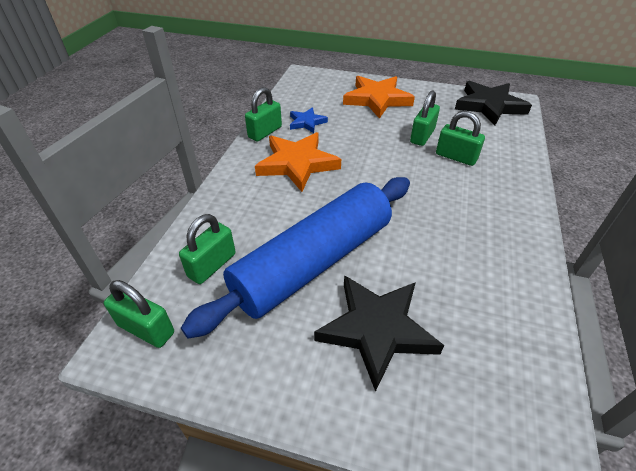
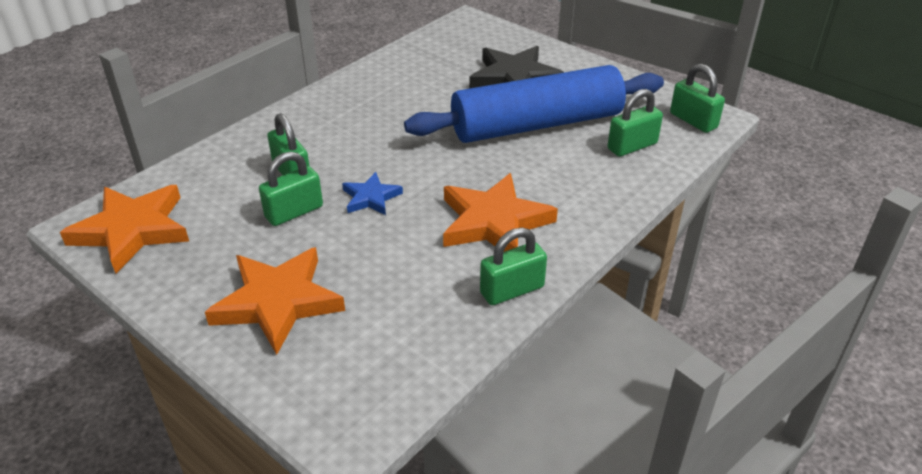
camera: 155 degrees left, 5 degrees down
blue star [290,107,328,133] -> blue star moved to [342,172,403,215]
black star [455,81,532,125] -> orange star [60,185,189,274]

